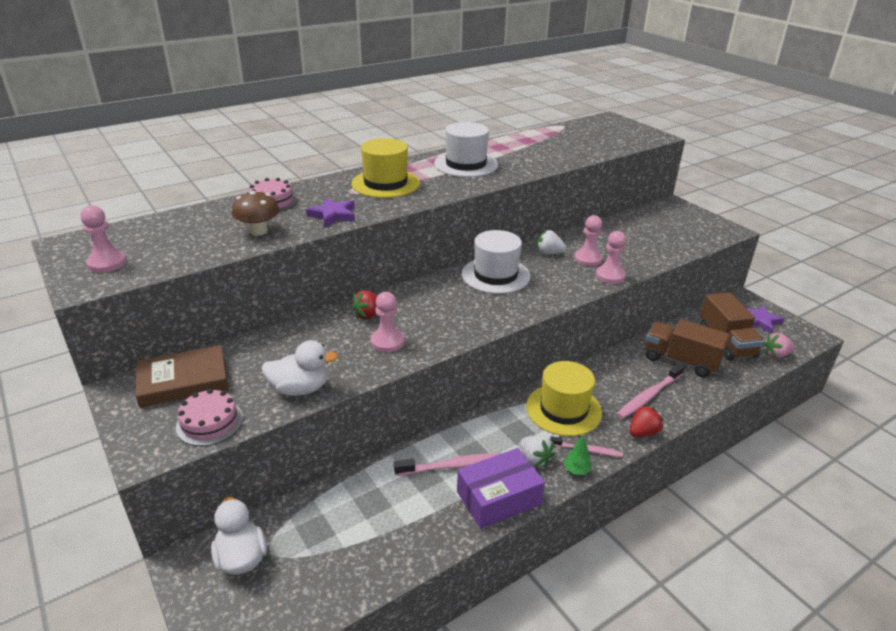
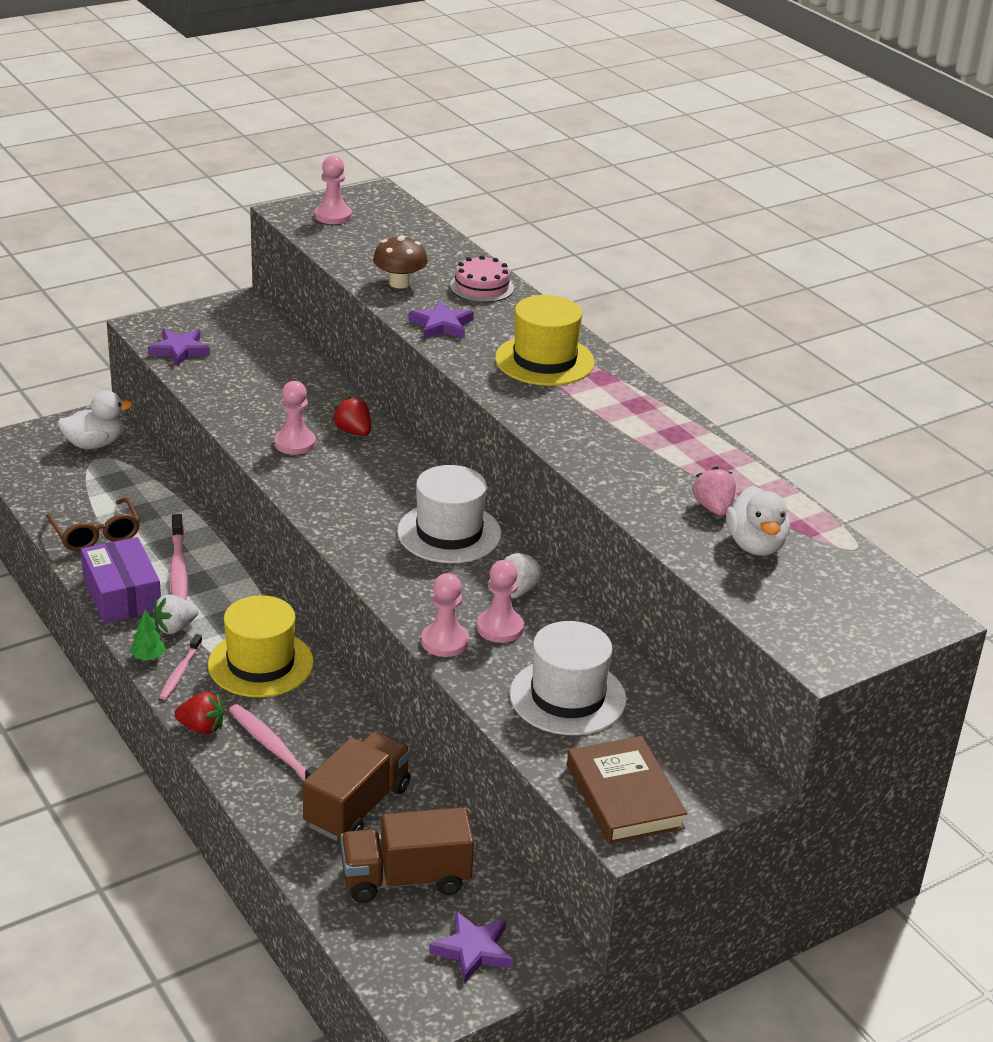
camera: 90 degrees right, 0 degrees up
brown book [136,345,229,408] -> brown book moved to [567,736,687,844]
pink cake [176,389,243,446] -> purple star [148,329,210,366]
white duck [262,340,338,396] -> white duck moved to [726,486,790,556]
white hat [434,122,498,177] -> white hat moved to [510,621,627,735]
red strawberry [629,405,663,437] -> red strawberry turned 45 degrees counterclockwise [174,692,224,735]
pink strawberry [763,333,795,359] -> pink strawberry moved to [692,466,736,516]
none -> brown glasses [46,498,140,551]

